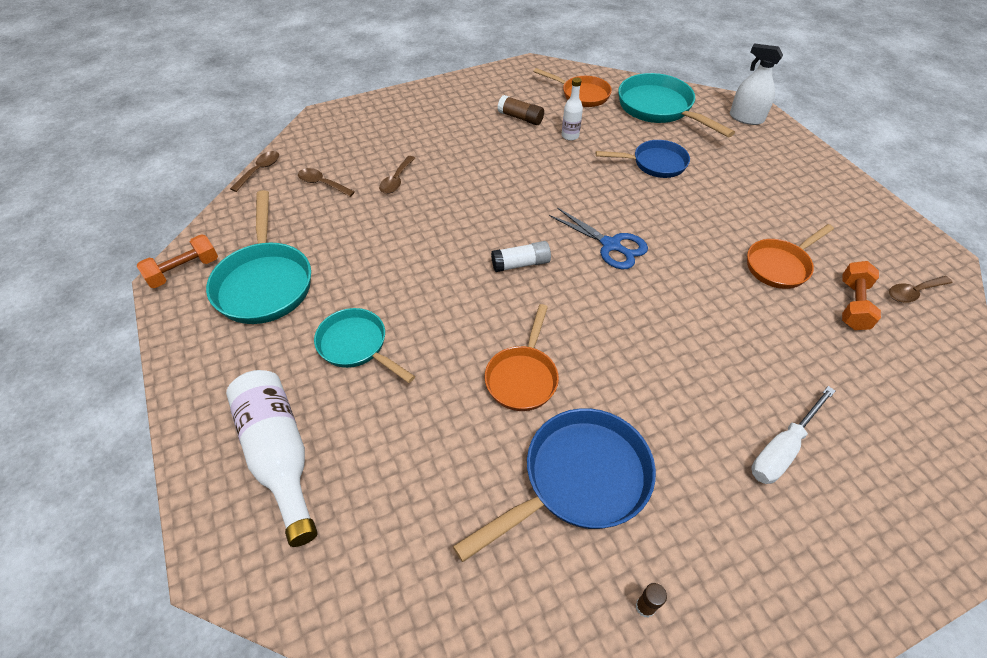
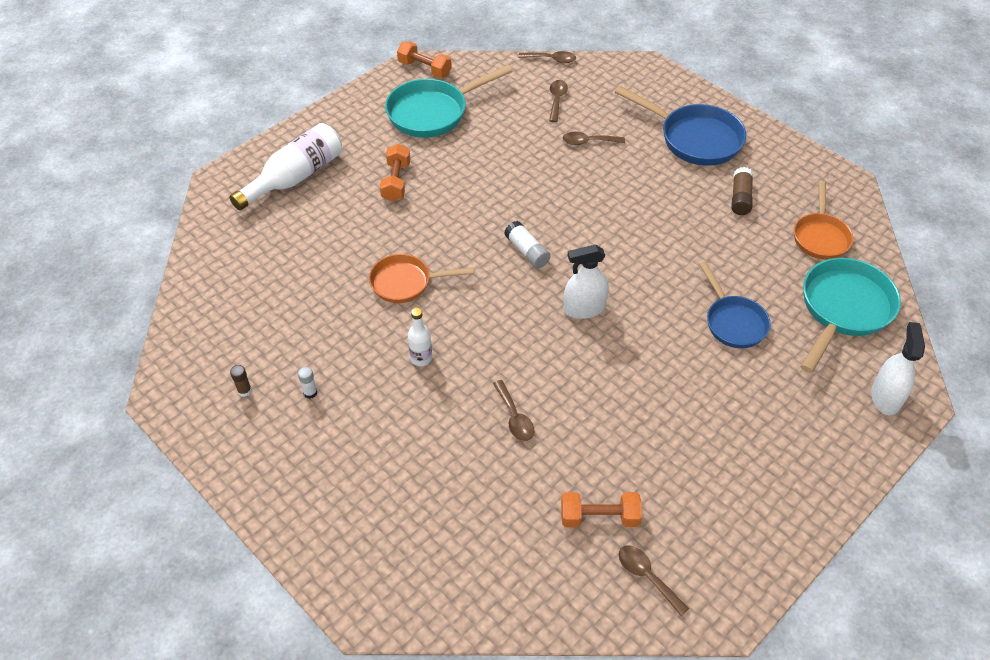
camera: 70 degrees right, 0 degrees up
turquoise pan [314,308,415,383] -> orange dumbbell [380,144,410,202]
blue pan [453,408,656,562] -> blue pan moved to [615,86,746,166]
blue scissors [549,207,648,269] -> white spray bottle [564,245,609,319]
white bottle [562,77,583,141] -> white bottle moved to [408,308,432,366]
orange pan [747,224,834,289] -> none
white screwdriver [751,386,835,484] -> none
none -> white glue stick [298,367,317,399]
none -> brown spoon [493,380,534,441]

